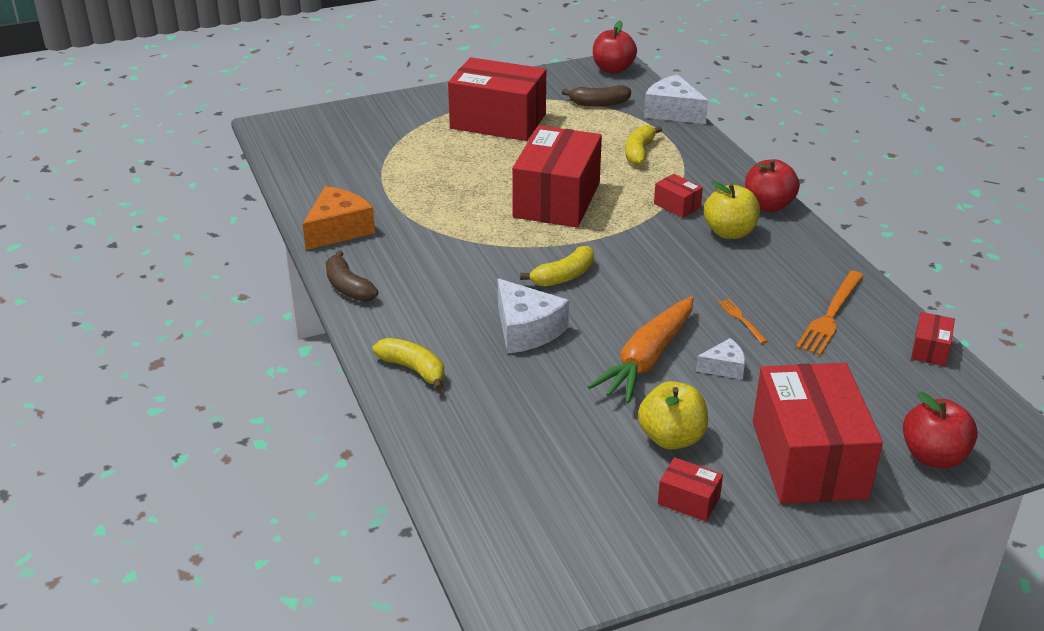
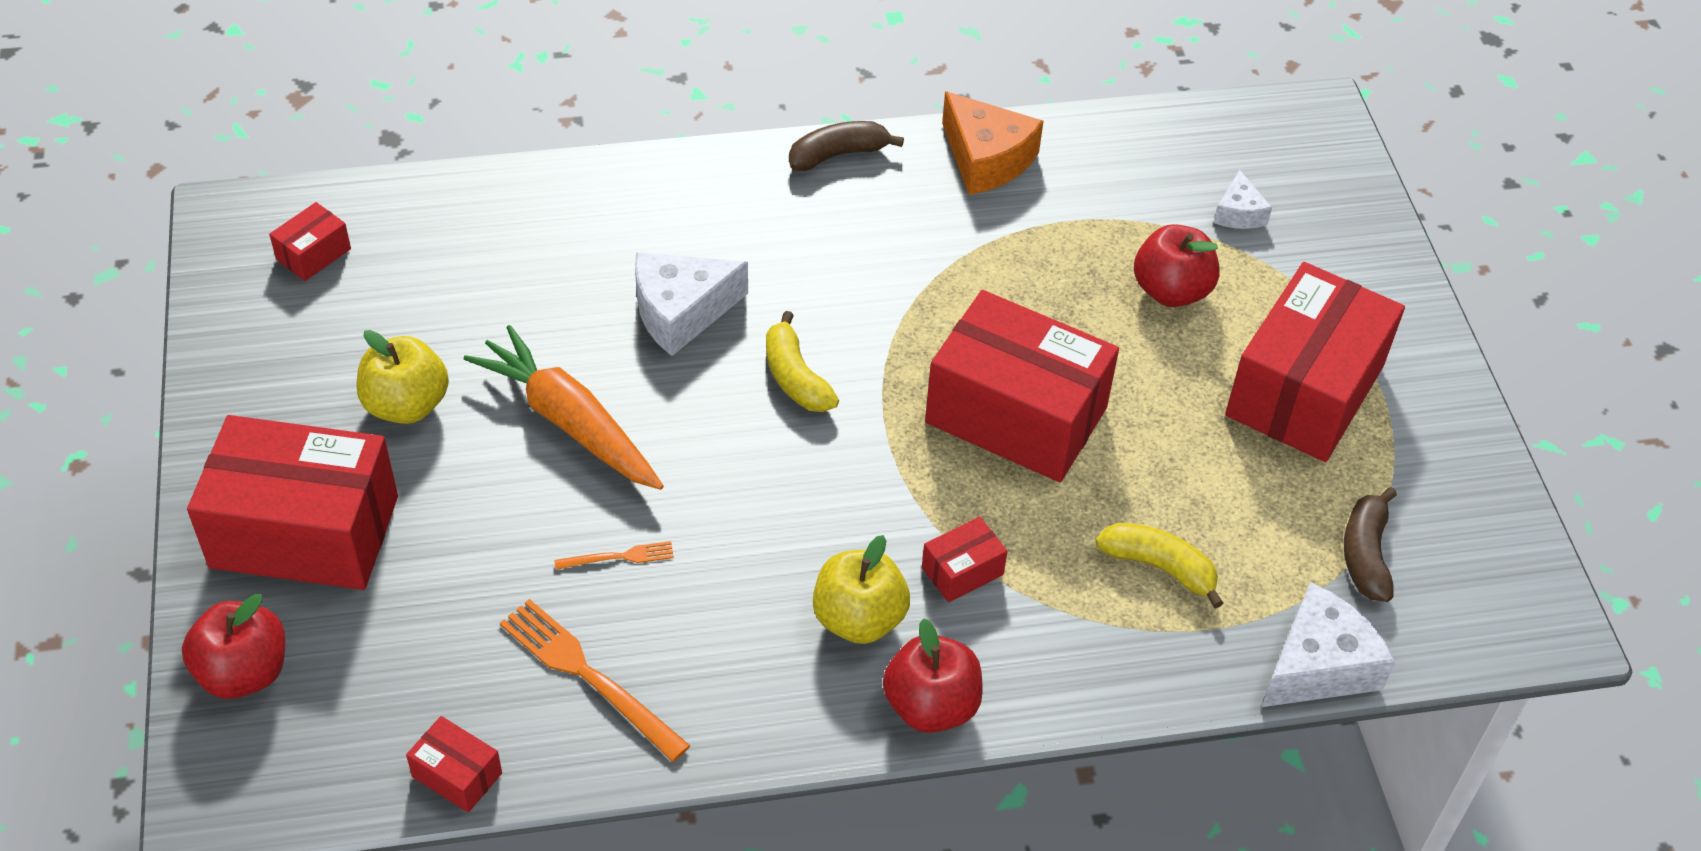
camera: 100 degrees right, 15 degrees up
yellow banana [372,338,445,391] -> none
red apple [593,20,637,74] -> red apple moved to [1134,224,1220,307]
red box [658,457,723,522] -> red box moved to [269,202,351,281]
white cheese [696,338,745,379] -> white cheese moved to [1214,169,1272,229]

